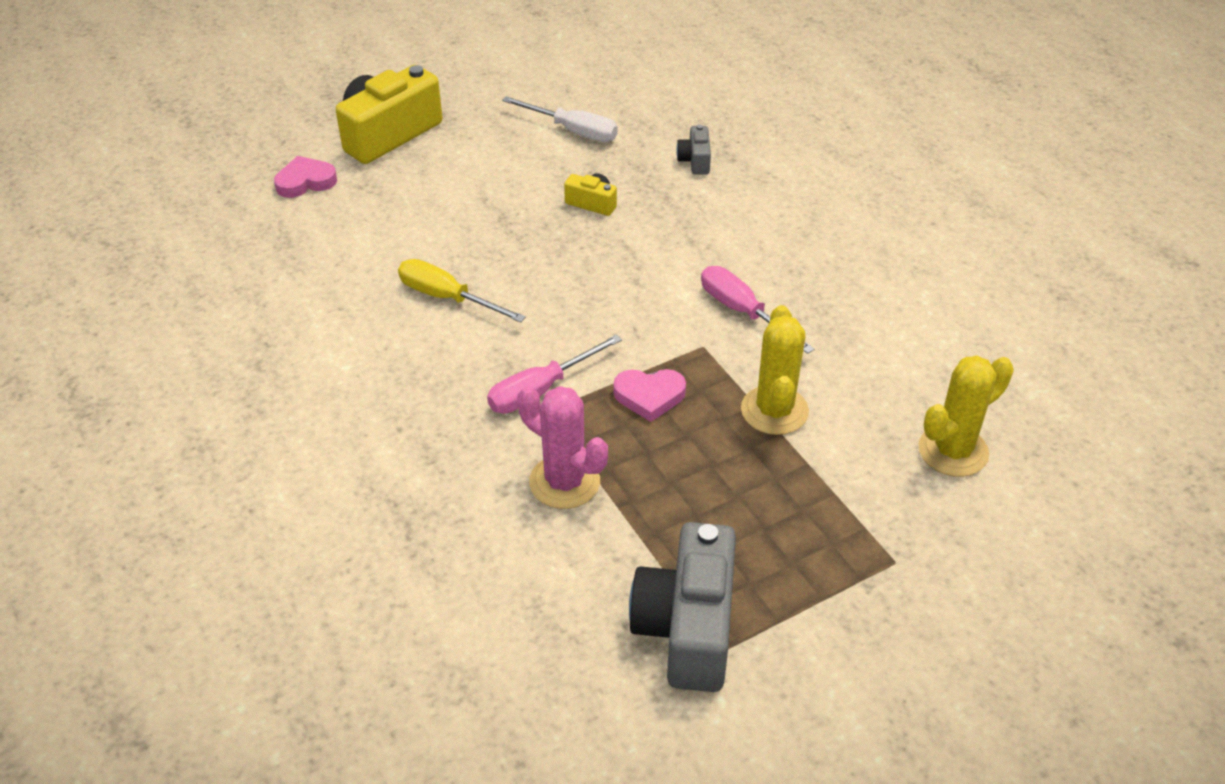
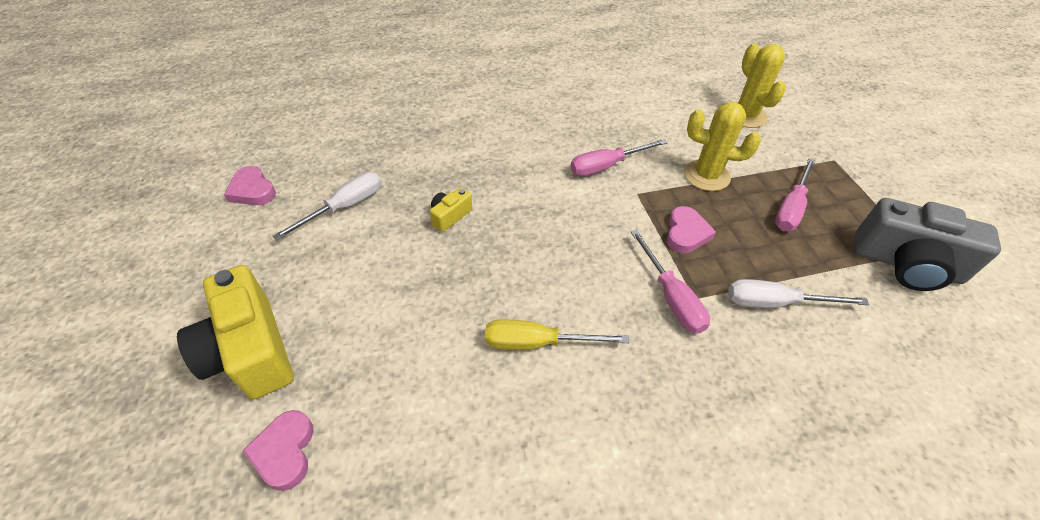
camera: 75 degrees left, 5 degrees up
yellow screwdriver [398,259,526,323] -> yellow screwdriver turned 45 degrees clockwise [485,319,630,350]
pink cactus [517,386,608,509] -> white screwdriver [728,279,869,308]
grey camera [676,125,711,175] -> none
none -> pink heart [224,166,276,205]
none -> pink screwdriver [775,158,816,231]

